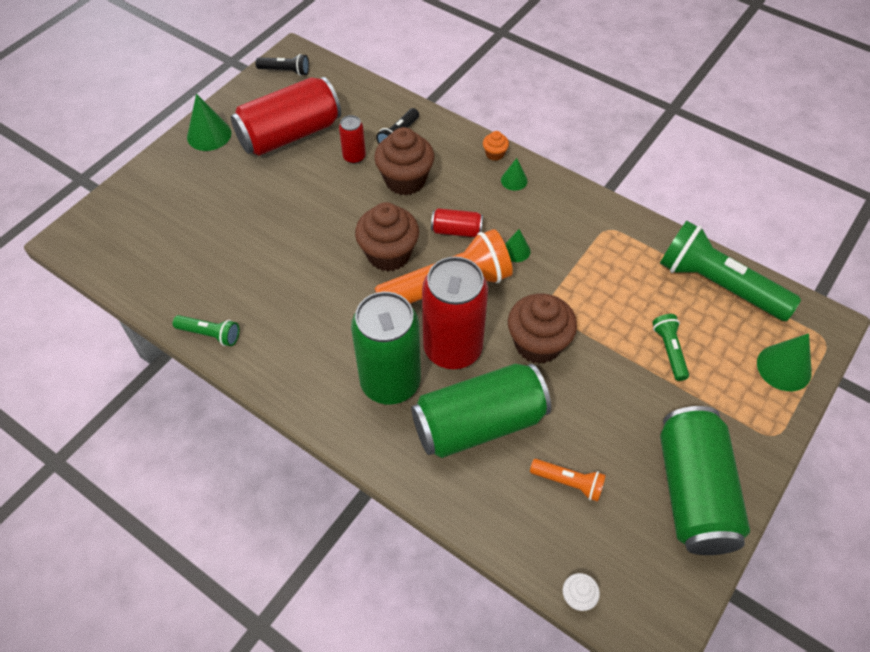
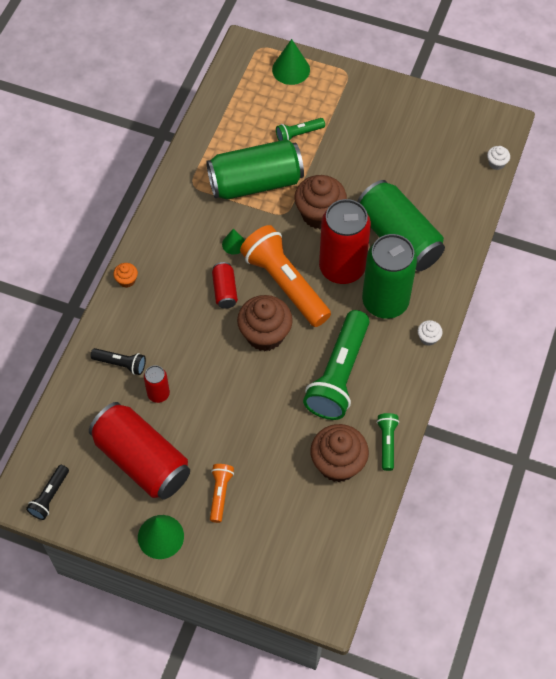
camera: 105 degrees left, 5 degrees up
black flashlight [255,54,309,76] -> black flashlight turned 150 degrees counterclockwise [26,465,69,520]
brown cupcake [374,127,434,196] -> brown cupcake moved to [310,424,369,482]
green cone [501,158,528,191] -> none
orange flashlight [530,459,606,502] -> orange flashlight moved to [210,464,234,523]
green flashlight [660,221,801,321] -> green flashlight moved to [303,310,370,420]
green can [660,406,750,555] -> green can moved to [206,139,304,200]
none -> white cupcake [418,320,443,346]

